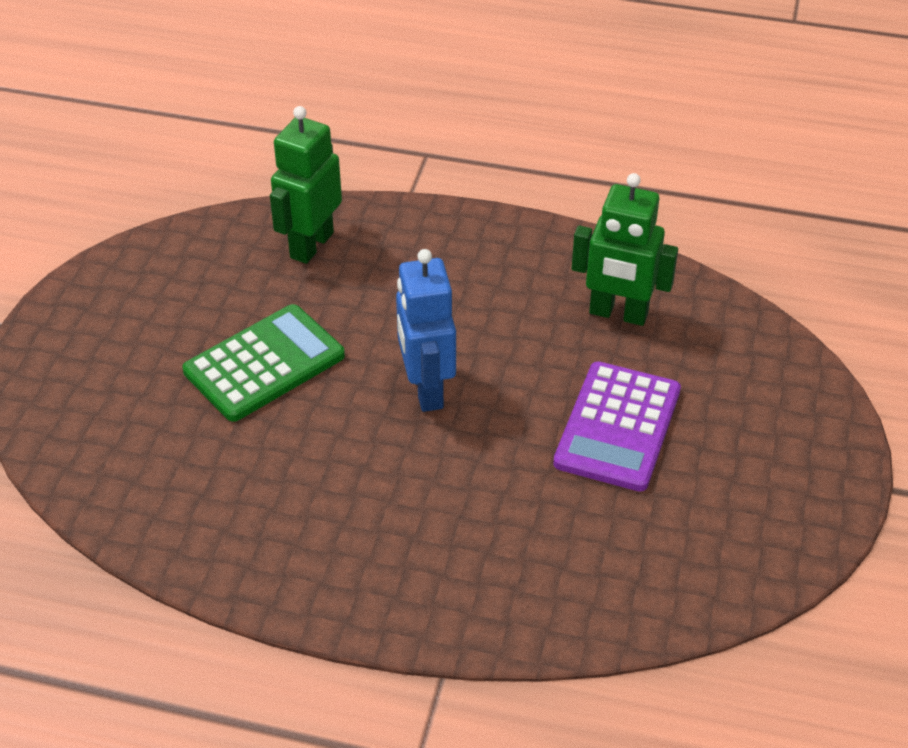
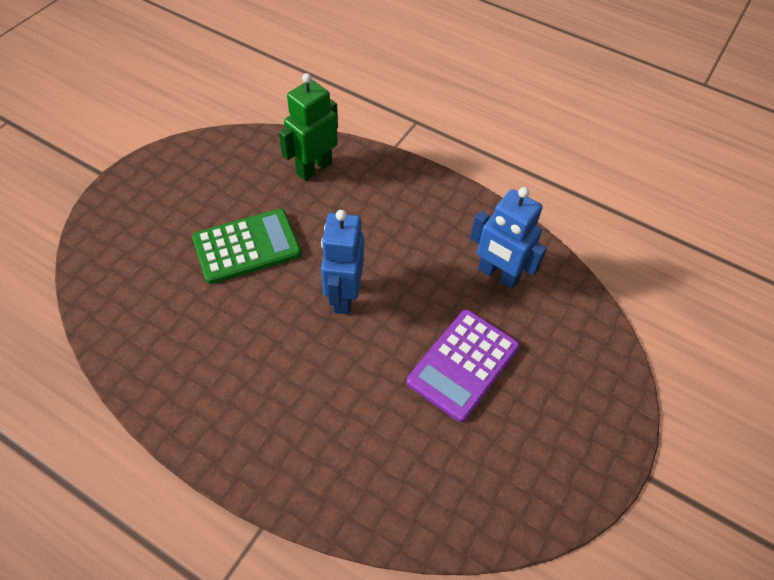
camera: 15 degrees right, 10 degrees up
green robot [572,173,678,326] -> blue robot [470,187,547,289]

